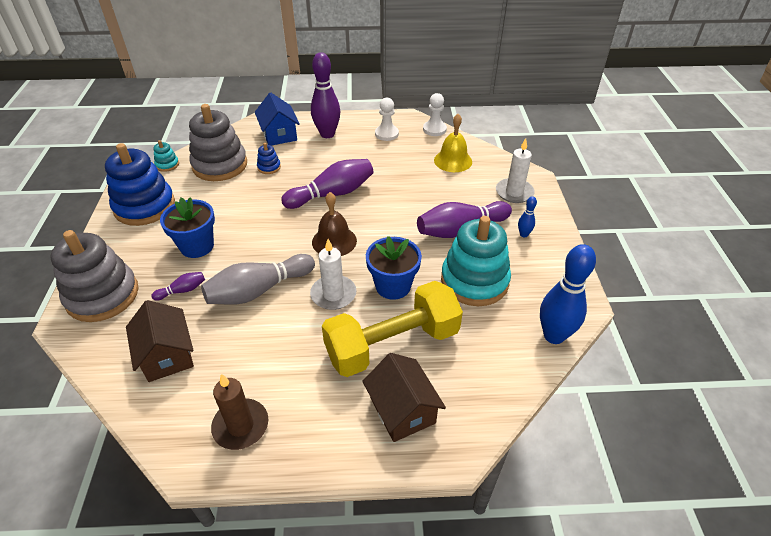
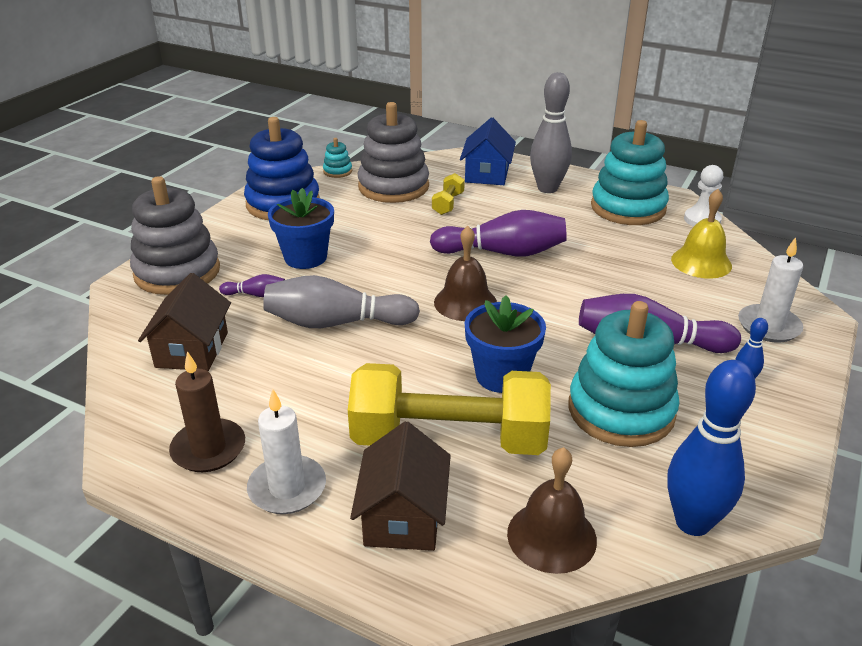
camera: 30 degrees right, 10 degrees down
blue stacking toy [257,143,281,174] -> yellow dumbbell [432,173,465,215]
white candle [310,239,356,310] -> white candle moved to [247,389,326,514]
purple bowling pin [311,52,340,138] -> grey bowling pin [530,72,572,193]
white pawn [375,98,399,141] -> turquoise stacking toy [591,120,669,225]
none -> brown bell [507,447,597,574]

